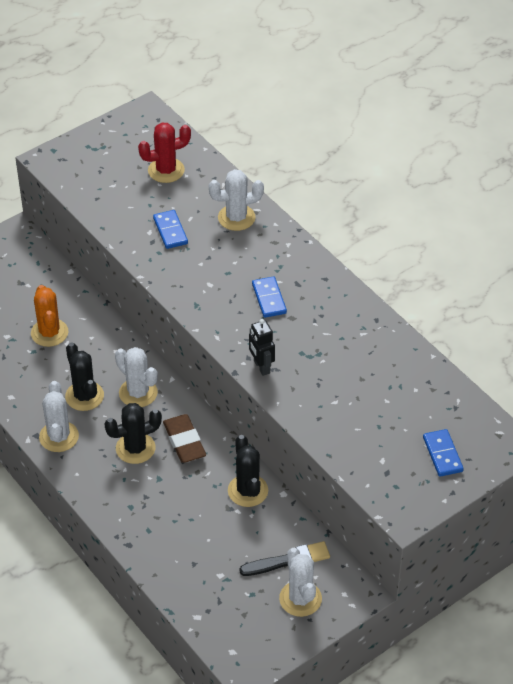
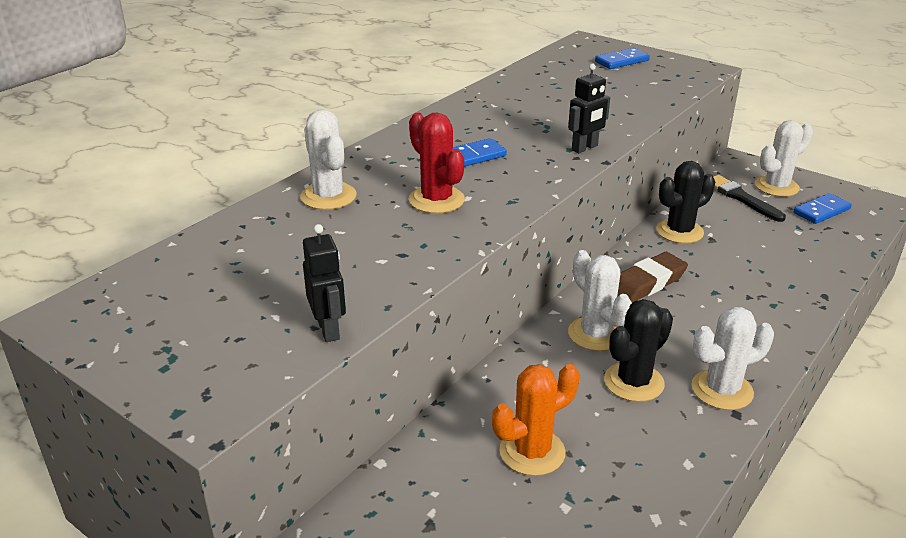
camera: 105 degrees left, 15 degrees down
black cactus [104,403,162,464] -> none
white cactus [115,347,158,407] -> white cactus turned 60 degrees counterclockwise [568,250,632,351]
red cactus [138,122,191,183] -> red cactus moved to [409,113,465,214]
blue domino [153,210,188,249] -> blue domino moved to [794,193,852,224]
none -> black robot [303,224,346,342]

